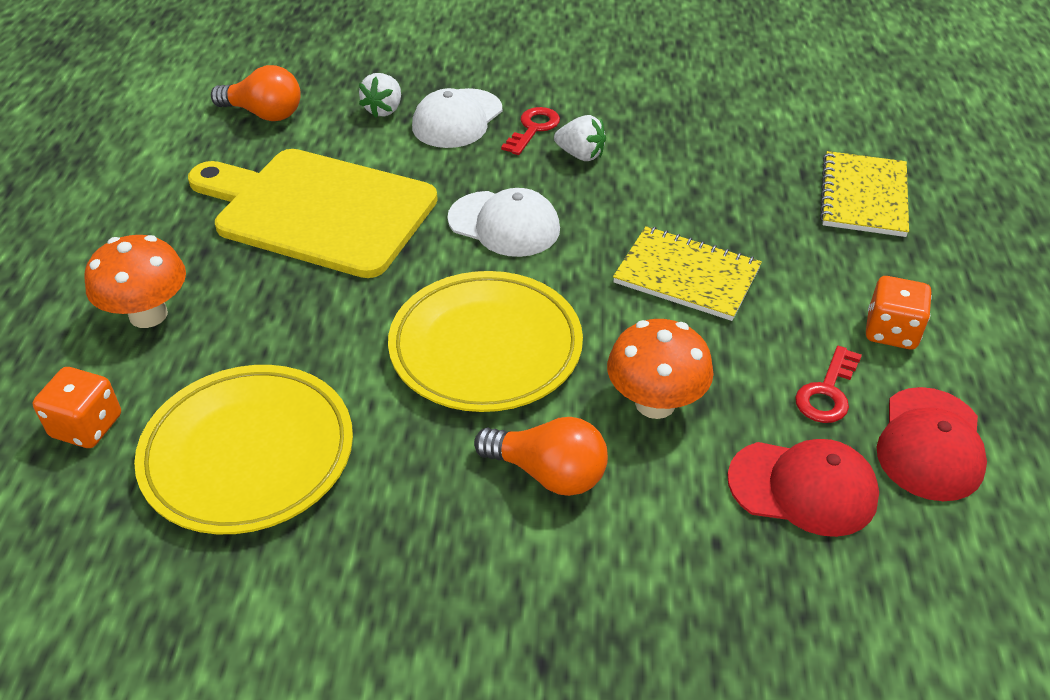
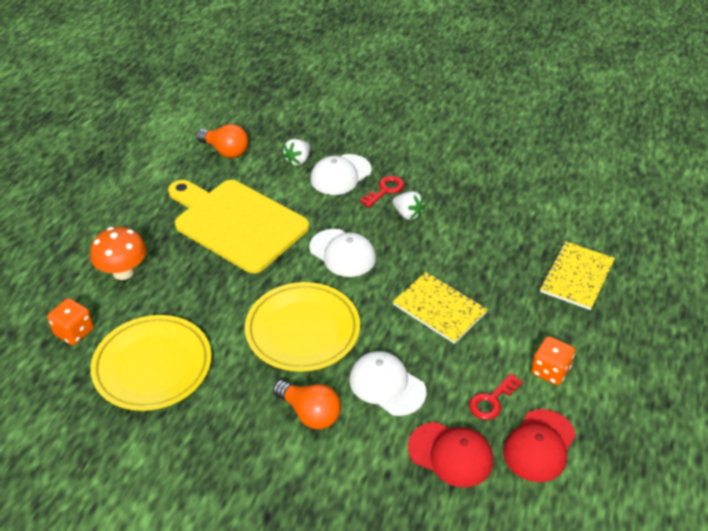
camera: 15 degrees right, 0 degrees up
orange mushroom [607,319,714,419] -> white cap [349,351,426,416]

